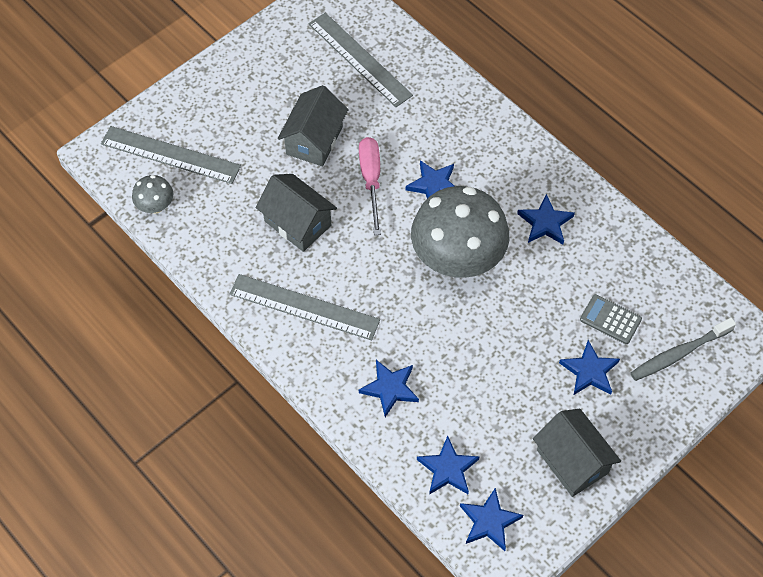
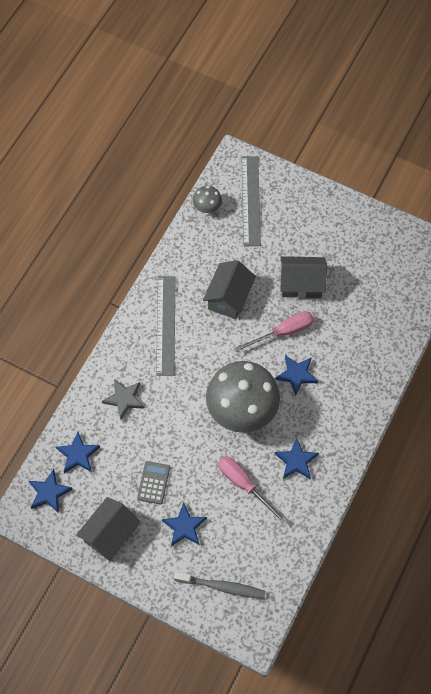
camera: 70 degrees right, 5 degrees up
grey ruler [309,13,413,107] -> none
blue star [359,360,419,417] -> grey star [102,379,145,420]
grey calculator [580,294,642,344] -> grey calculator moved to [137,461,170,504]
grey toothbrush [630,318,736,381] -> grey toothbrush turned 150 degrees clockwise [174,572,266,599]
none -> pink screwdriver [218,456,287,524]

